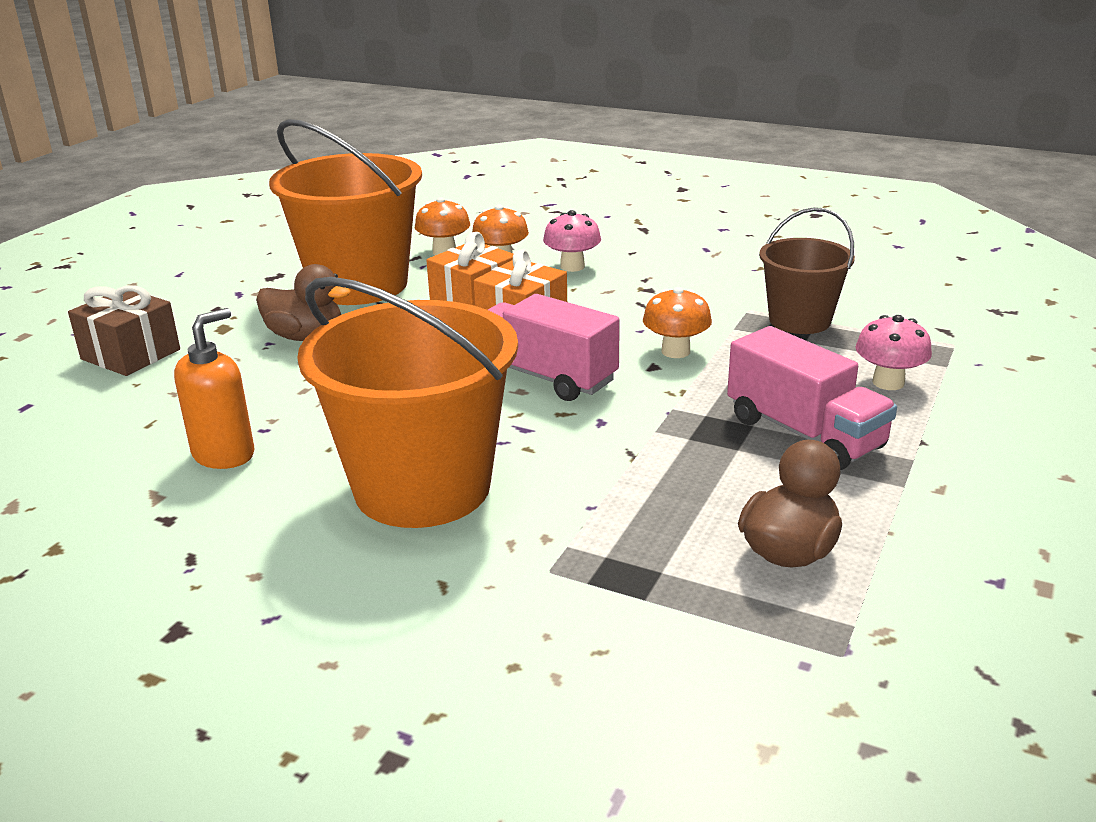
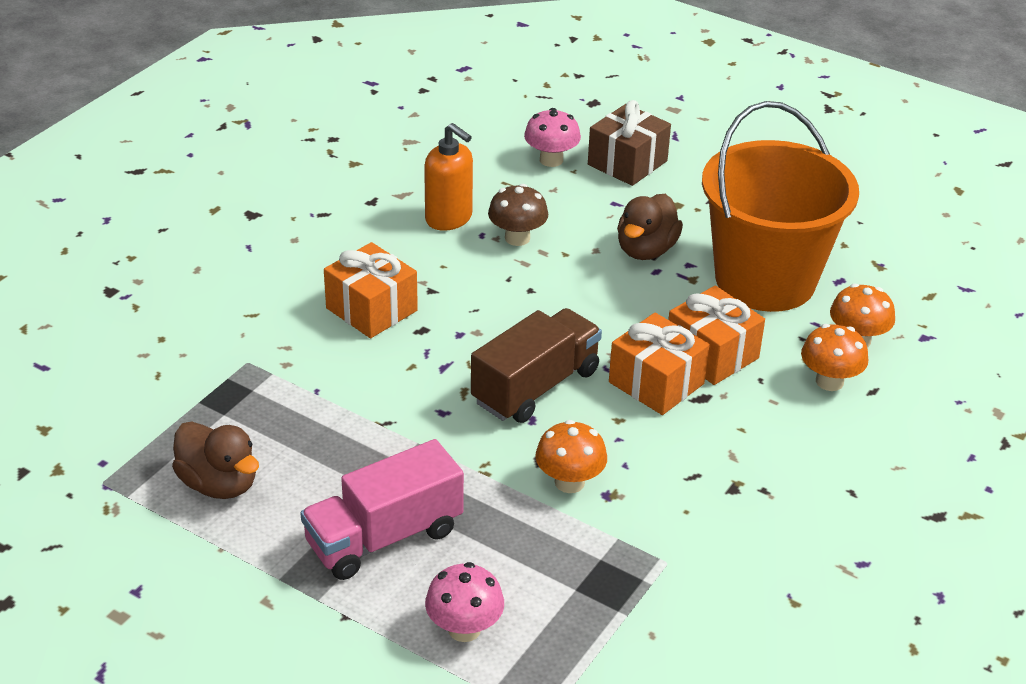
camera: 95 degrees right, 10 degrees up
orange bucket [297,277,518,528] -> orange gift [324,242,418,338]
pink truck [488,294,620,401] -> brown truck [471,308,602,423]
pink mushroom [543,210,601,272] -> pink mushroom moved to [524,108,581,167]
brown bucket [759,207,855,334] -> none
none -> brown mushroom [488,184,548,246]

